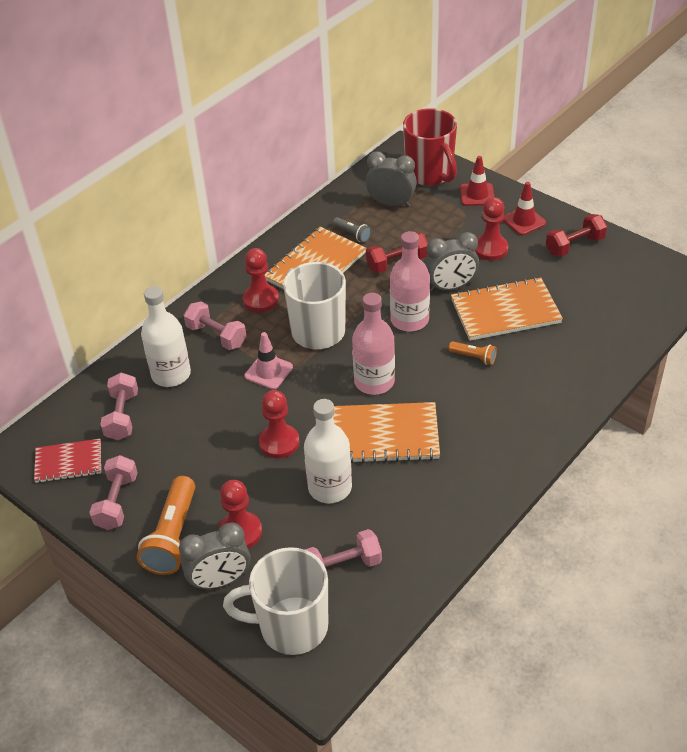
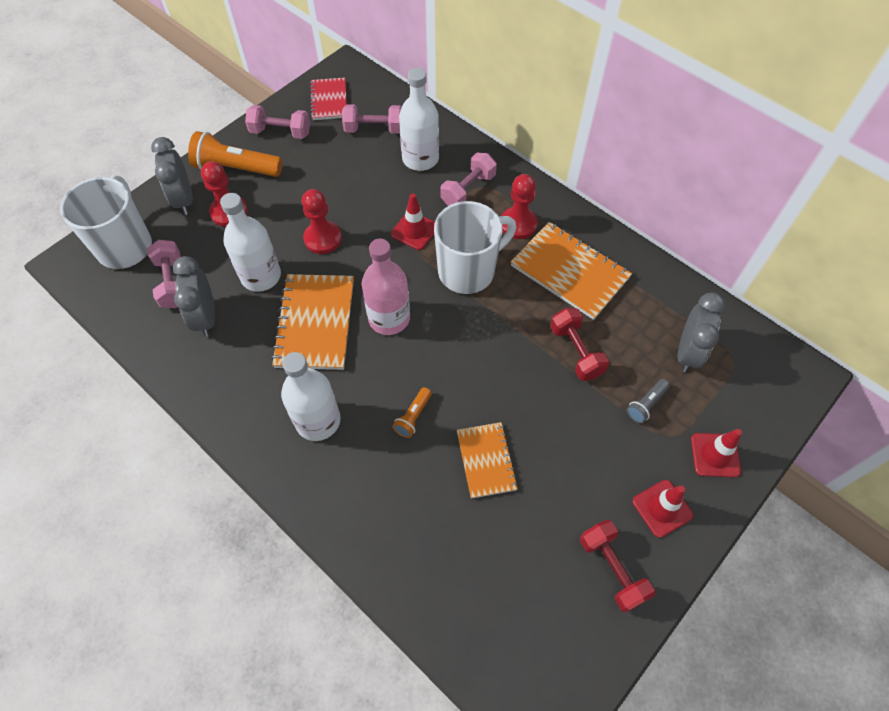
camera: 90 degrees right, 15 degrees up
pink traffic cone [244,332,293,389] -> red traffic cone [391,194,435,250]
grey flashlight [333,217,371,243] -> grey flashlight moved to [626,379,670,423]
pink bottle [390,231,430,332] -> none
red mug [403,108,457,186] -> none
grey clock [424,232,479,292] -> grey clock moved to [173,256,215,337]
orange notebook [451,277,563,341] -> orange notebook [457,422,518,499], size x0.61
red pawn [475,197,508,261] -> none
none -> white bottle [281,352,341,441]

